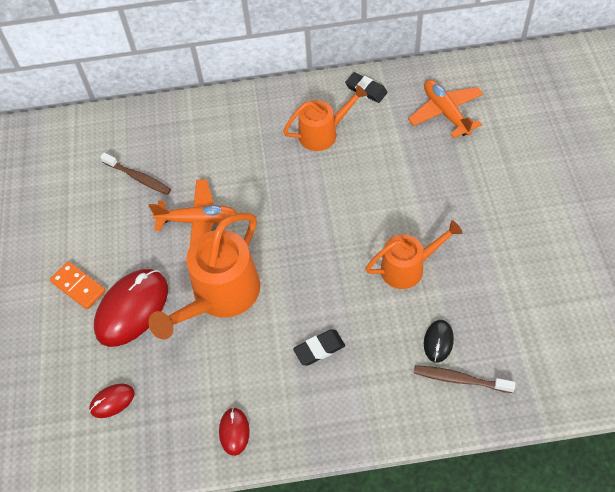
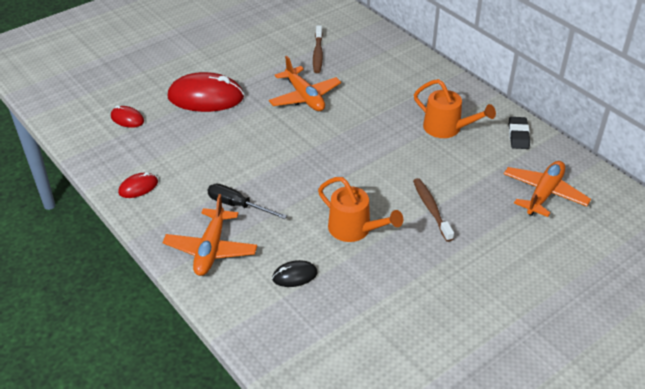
camera: 55 degrees right, 15 degrees down
orange domino [50,262,106,309] -> none
orange watering can [148,213,260,340] -> none
black eraser [293,330,345,365] -> black screwdriver [207,184,287,219]
brown toothbrush [414,365,516,393] -> brown toothbrush moved to [413,178,454,242]
none -> orange plane [163,194,257,276]

